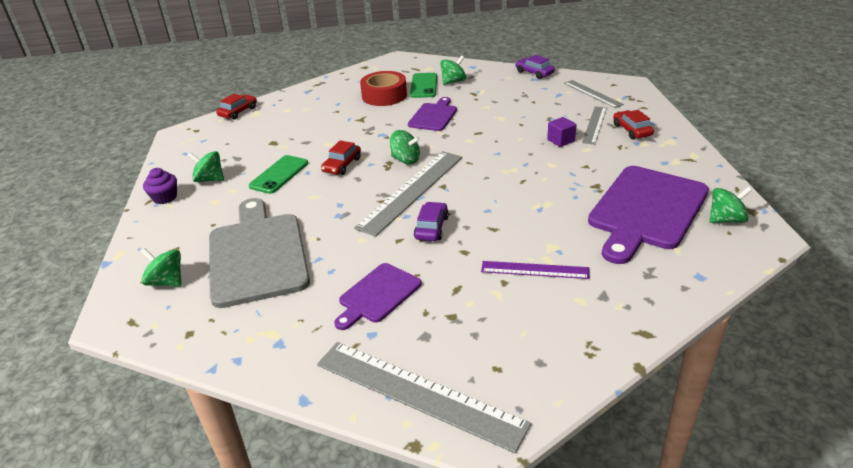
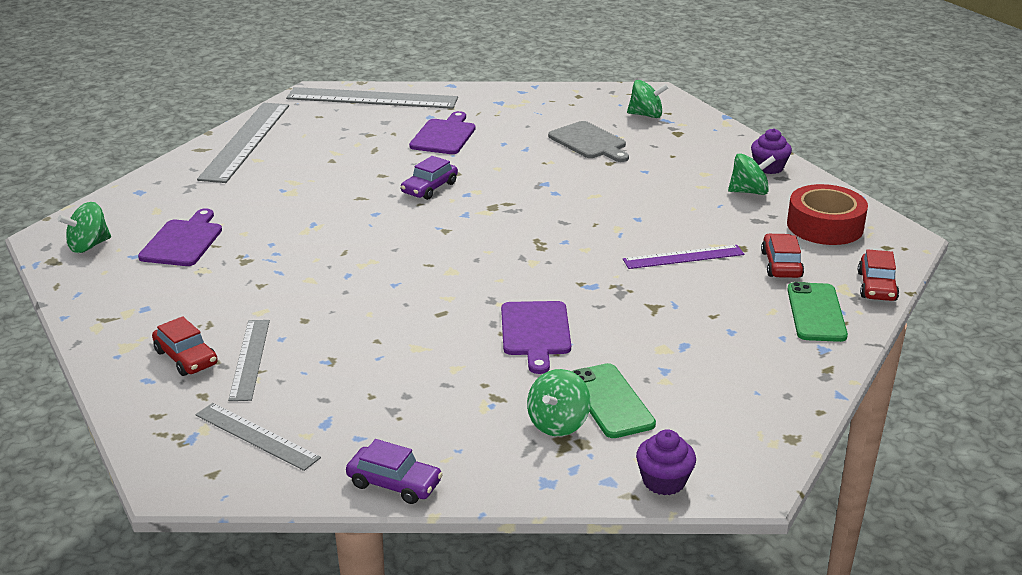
camera: 155 degrees right, 5 degrees down
grey cutting board [209,198,310,308] -> grey cutting board [548,121,629,162], size x0.54
green phone [249,155,308,194] -> green phone moved to [787,282,848,342]
red car [321,140,361,175] -> red car moved to [761,234,804,278]
grey ruler [354,151,462,237] -> grey ruler moved to [197,103,289,183]
red tape [360,71,407,106] -> red tape moved to [787,184,868,245]
green spinning top [390,130,420,164] -> none
purple car [414,202,449,241] -> purple car turned 45 degrees clockwise [401,156,458,200]
purple ruler [481,261,590,279] -> purple ruler moved to [623,245,744,269]
purple cube [547,117,576,147] -> none
purple cutting board [588,166,709,264] -> purple cutting board [138,208,222,266], size x0.54
none -> purple cupcake [636,429,696,495]

